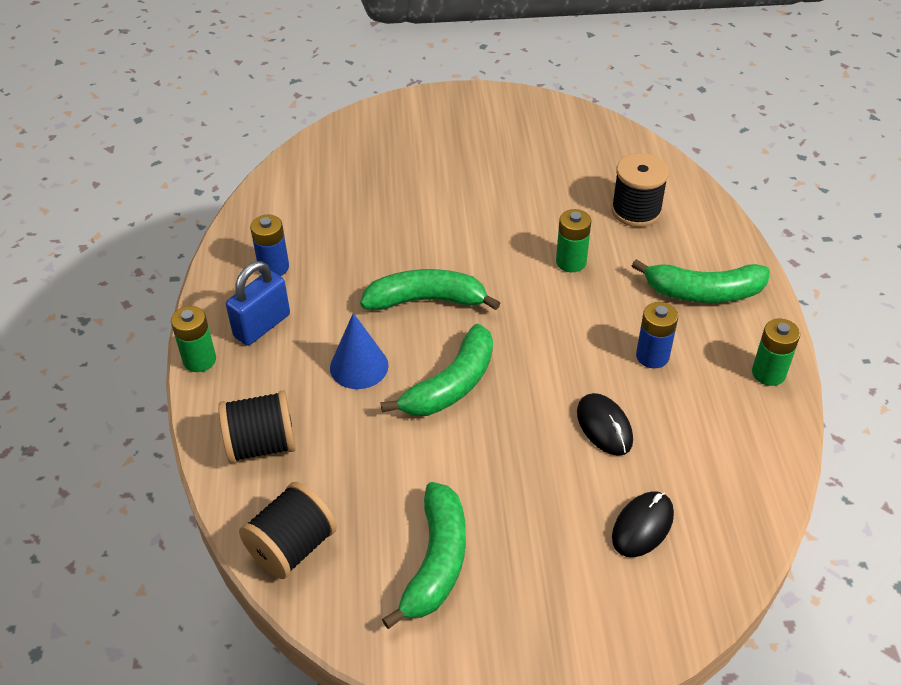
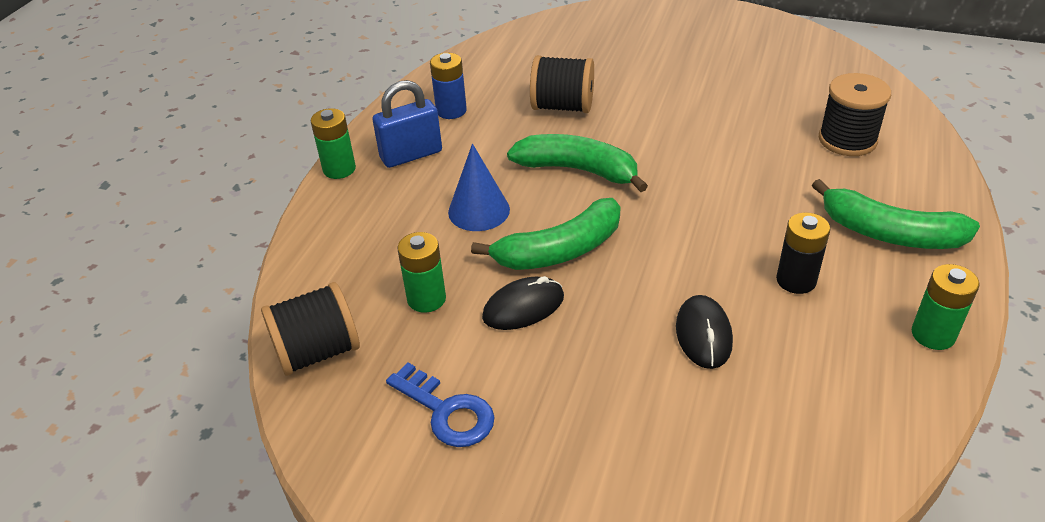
camera: 25 degrees right, 5 degrees down
black spool [218,390,296,463] -> black spool moved to [530,55,594,113]
green banana [382,482,466,629] -> blue key [386,363,495,447]
green battery [556,209,591,272] -> green battery moved to [397,232,446,313]
black mouse [612,491,674,557] -> black mouse moved to [482,276,564,330]
blue battery [636,302,678,368] -> black battery [776,213,830,294]

